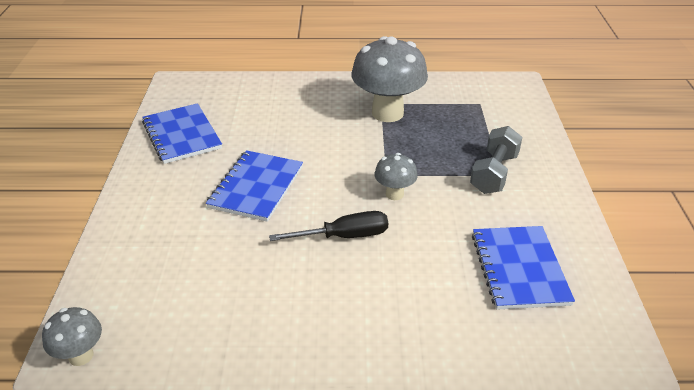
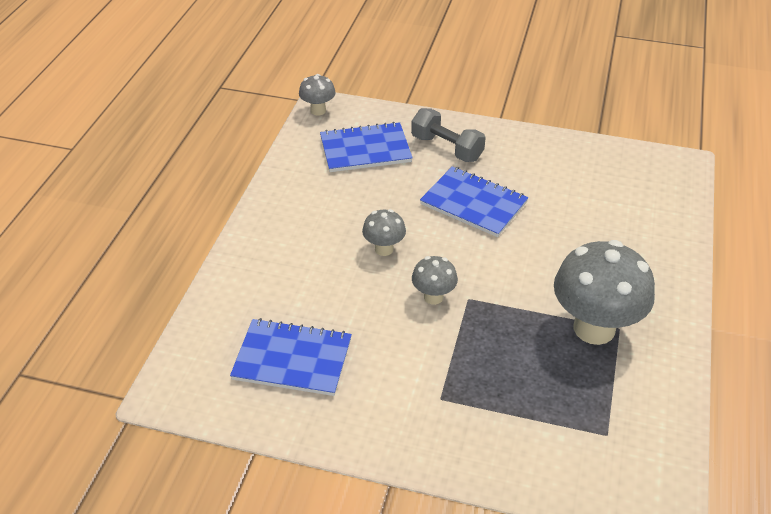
camera: 105 degrees right, 5 degrees up
blue notebook [142,103,222,164] -> blue notebook moved to [320,122,413,172]
black screwdriver [269,211,388,241] -> grey mushroom [362,209,406,256]
grey dumbbell [470,126,522,194] -> grey dumbbell moved to [411,108,486,162]

